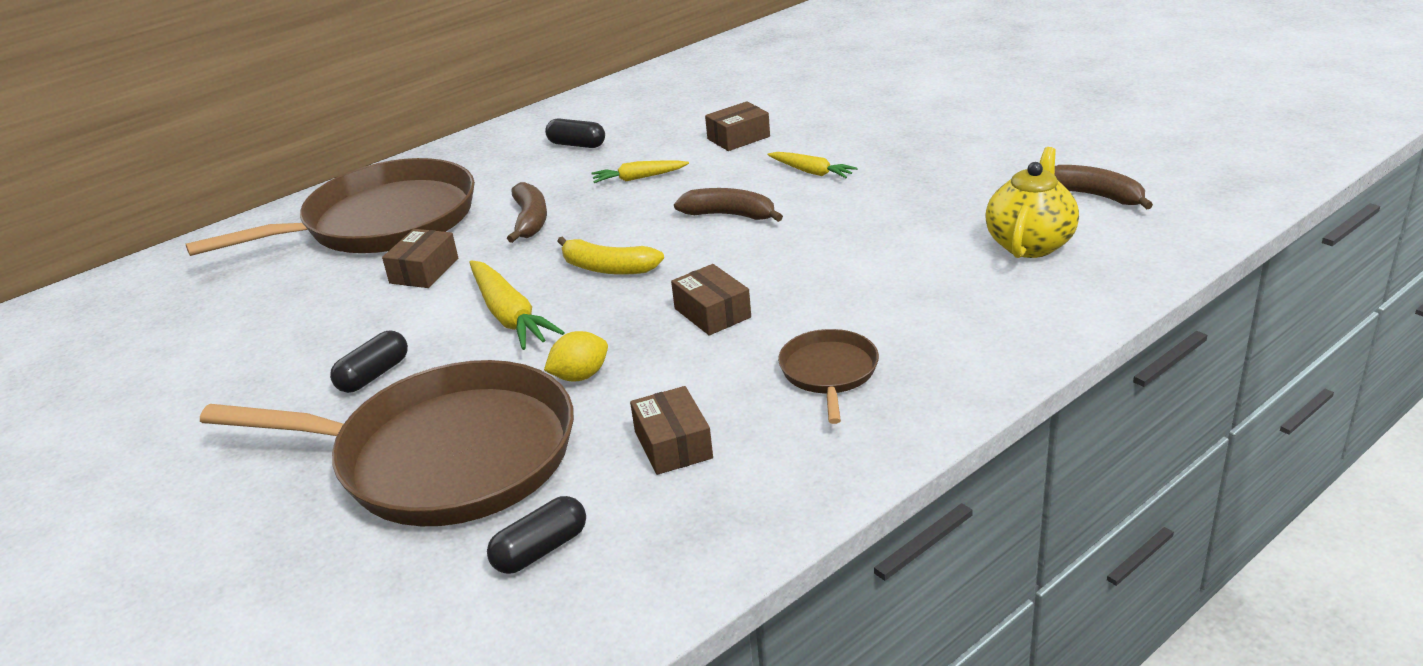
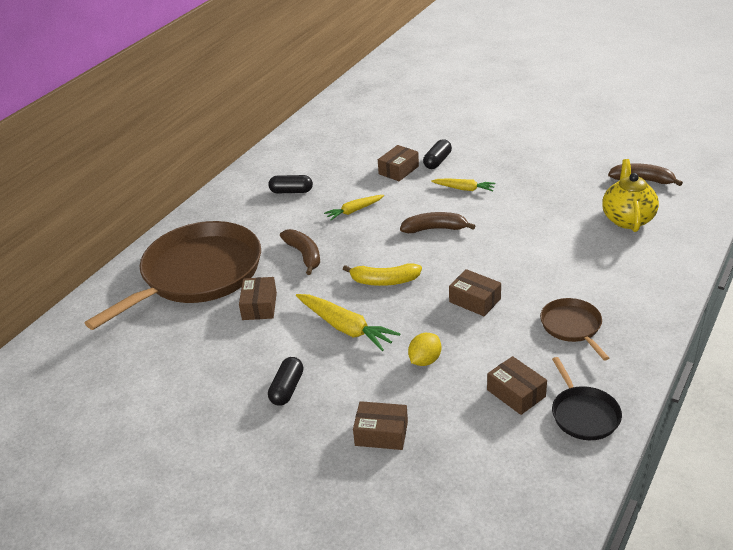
camera: 20 degrees left, 5 degrees up
brown pan [200,360,574,526] -> brown box [353,401,408,450]
black capsule [487,496,586,574] -> black capsule moved to [423,139,452,169]
none -> black pan [552,357,622,440]

